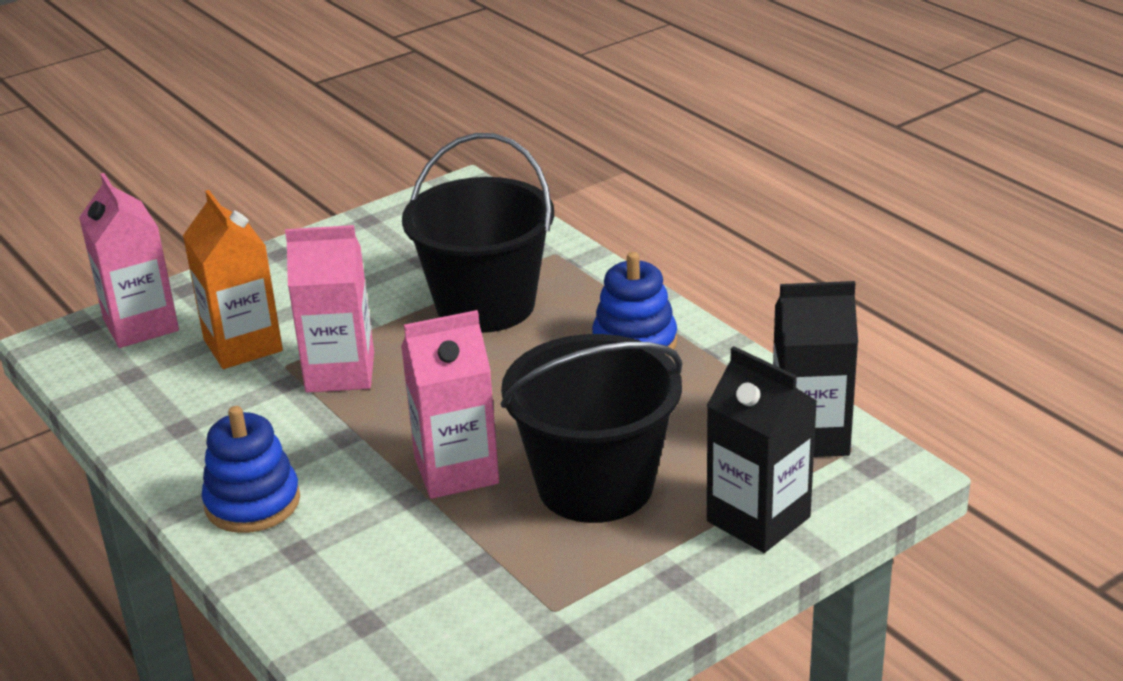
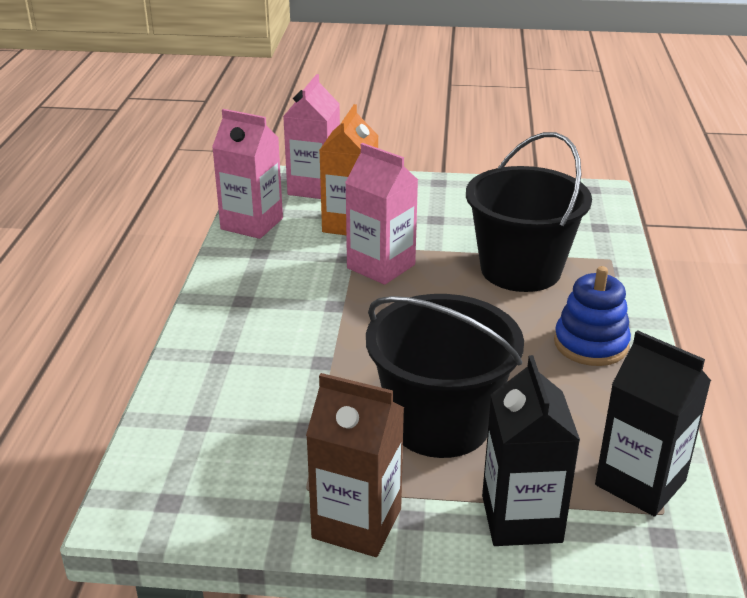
camera: 40 degrees right, 0 degrees up
blue stacking toy [201,406,300,533] -> none
pink carton [401,310,499,499] -> pink carton moved to [212,109,283,239]
none -> brown carton [306,373,404,557]

